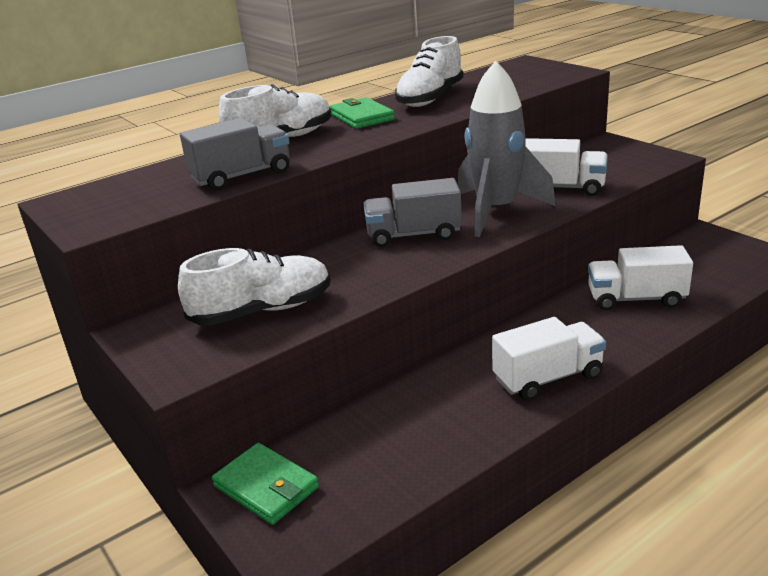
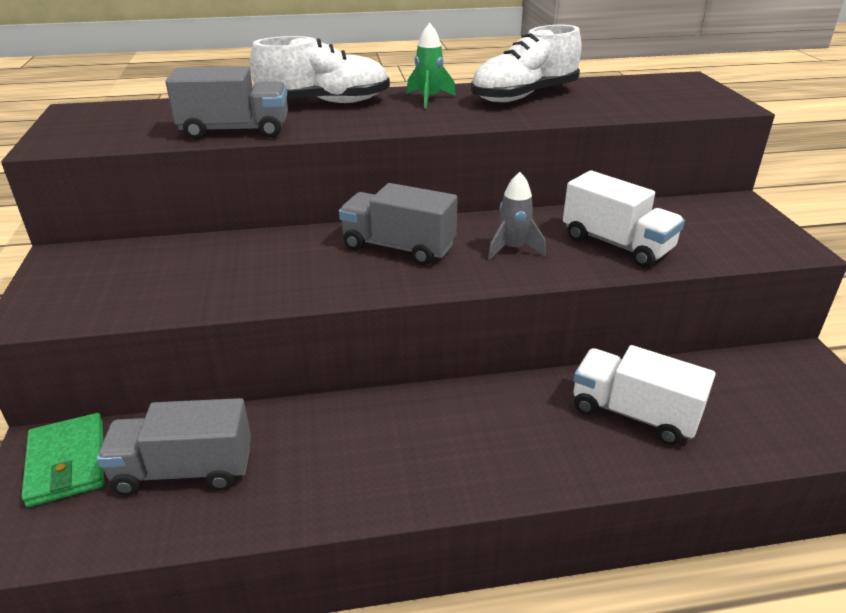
camera: 25 degrees right, 5 degrees up
white shoe [178,248,331,326] -> none
green wallet [330,97,395,129] -> green rocket [406,23,456,109]
grey rocket [458,61,556,237] -> grey rocket [488,172,546,260], size x0.45
white truck [492,317,606,400] -> none
none -> grey truck [97,398,251,495]

